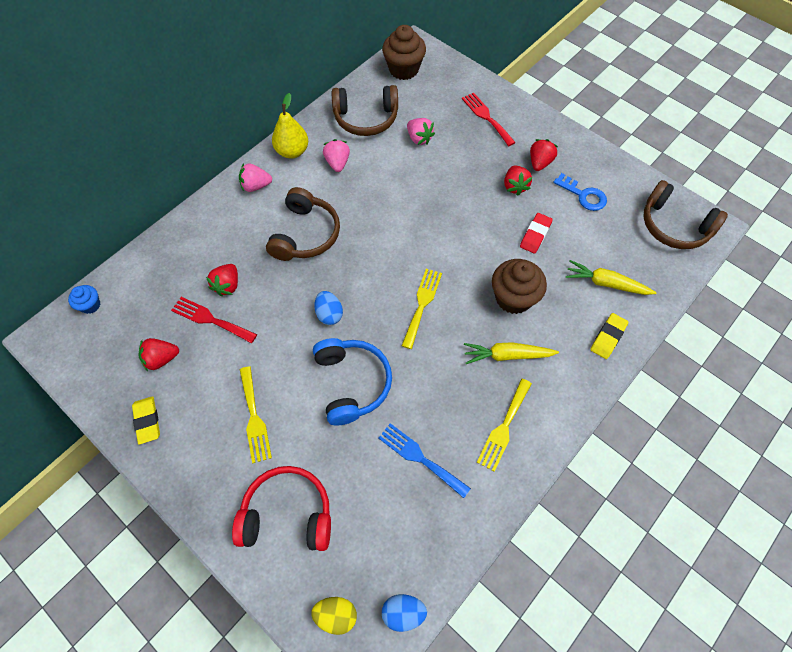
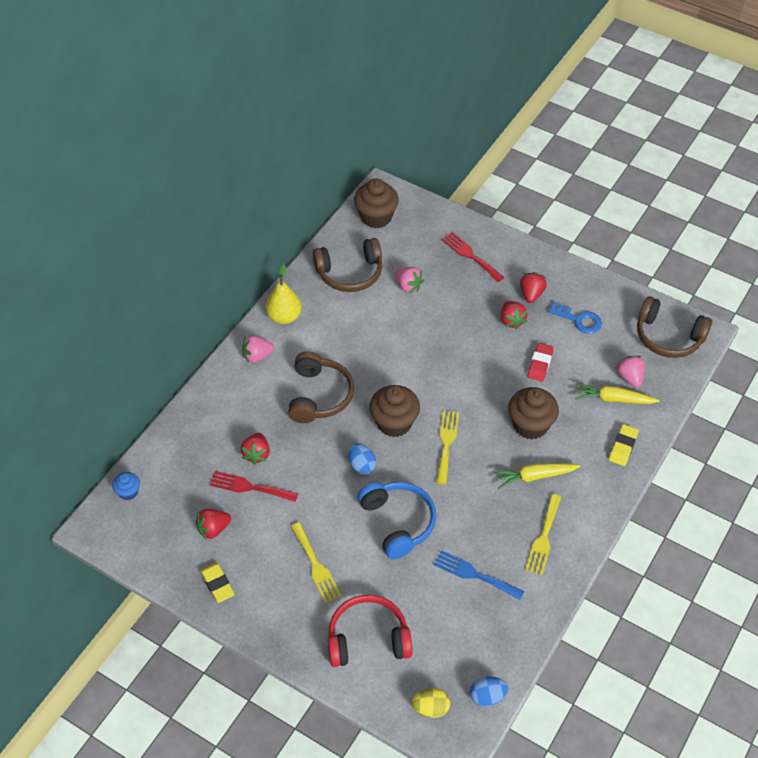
camera: 10 degrees left, 10 degrees down
pink strawberry [323,139,350,172] -> pink strawberry moved to [616,356,645,388]
none -> brown cupcake [369,385,420,437]

